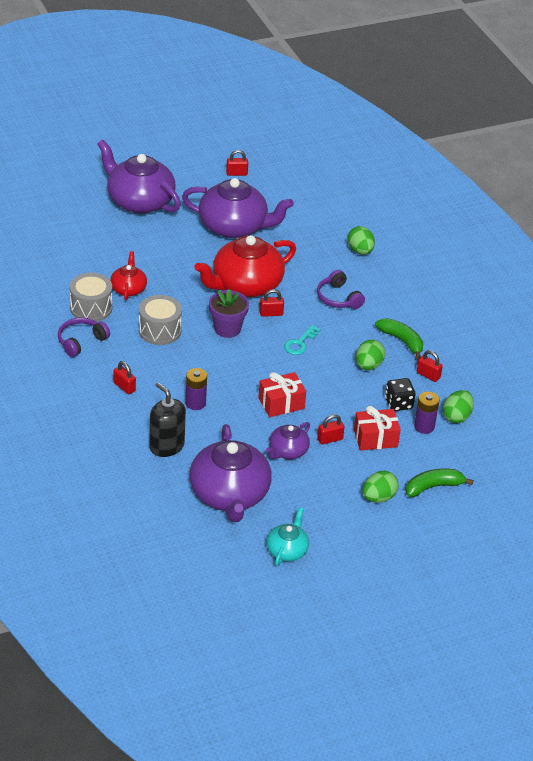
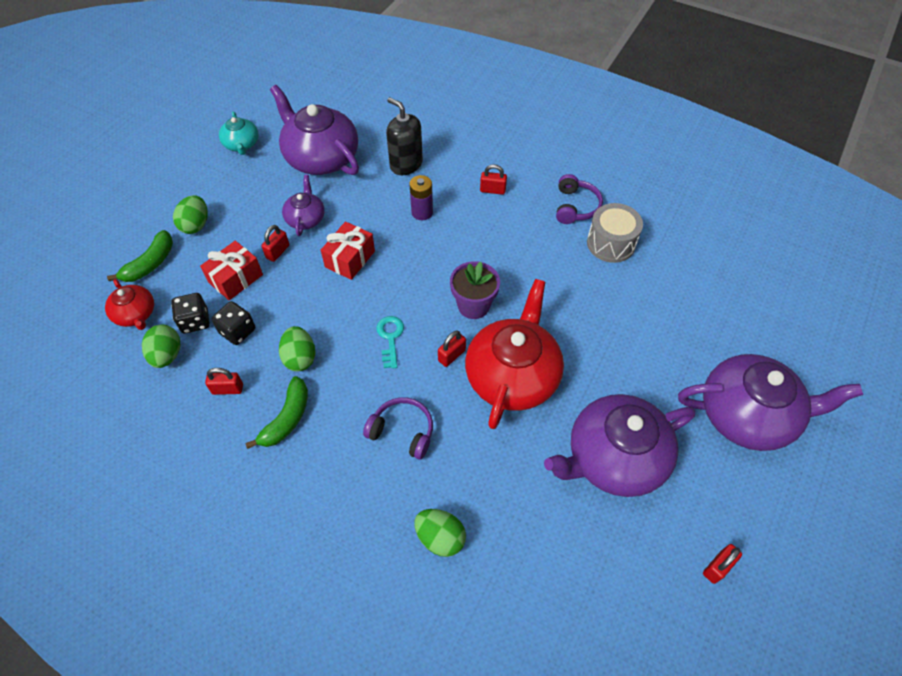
camera: 145 degrees right, 15 degrees up
red teapot [110,251,147,300] -> red teapot moved to [105,279,154,330]
grey drum [139,295,182,345] -> none
black soap dispenser [149,382,186,457] -> black soap dispenser turned 150 degrees counterclockwise [386,97,423,175]
green banana [375,318,423,359] -> green banana turned 75 degrees counterclockwise [245,376,308,449]
purple battery [414,391,440,434] -> black dice [171,293,210,334]

